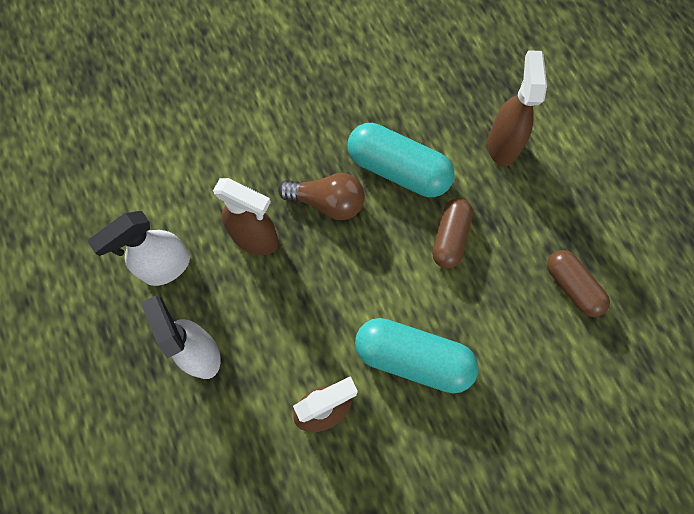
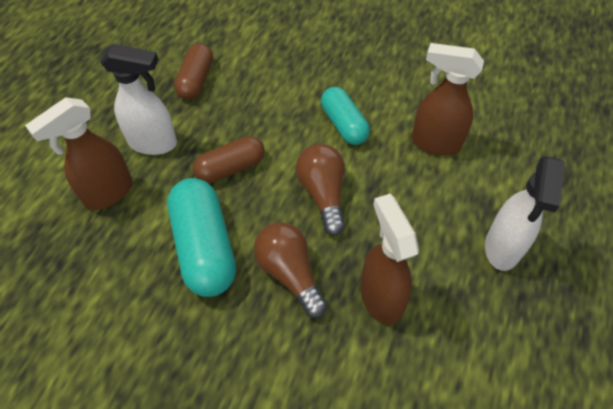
camera: 135 degrees left, 15 degrees down
white spray bottle [87,211,190,286] -> white spray bottle moved to [100,44,177,155]
turquoise capsule [355,318,479,394] -> turquoise capsule [321,87,370,145], size x0.64
none -> brown light bulb [296,144,345,236]

